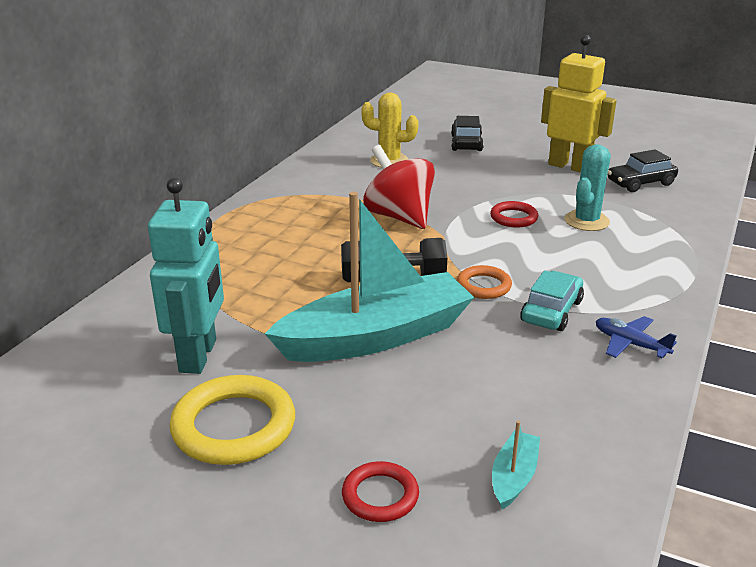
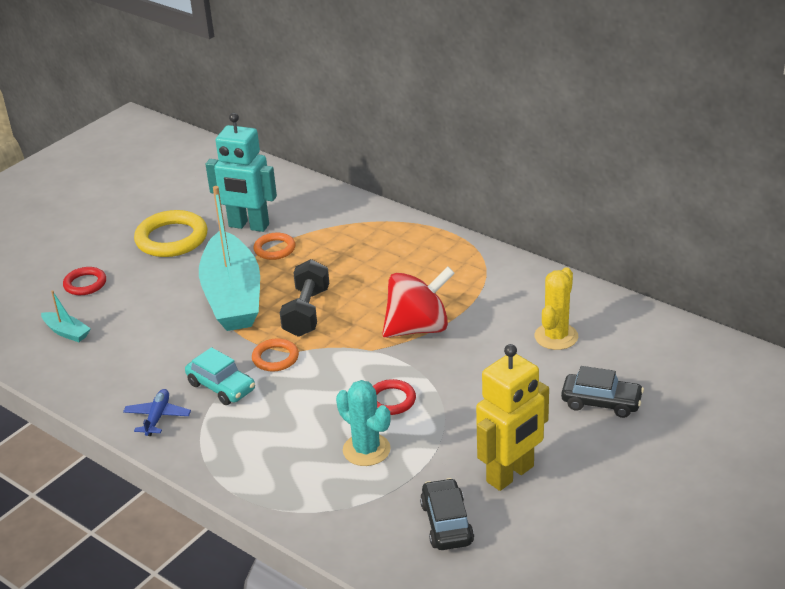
camera: 105 degrees right, 5 degrees up
blue plane [596,316,677,358] -> blue plane turned 45 degrees counterclockwise [123,389,191,436]
none -> orange ring [254,233,296,260]

